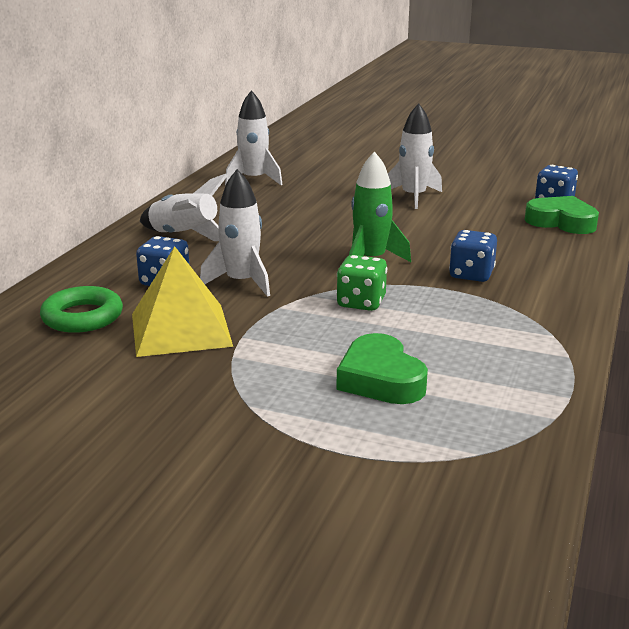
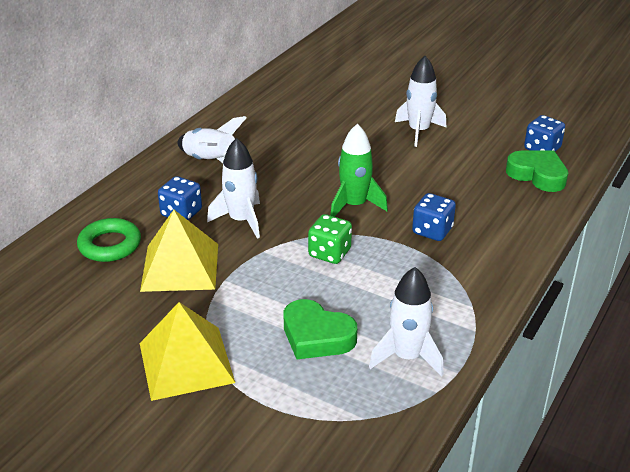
camera: 10 degrees right, 10 degrees up
white rocket [225,90,283,186] -> white rocket moved to [369,267,444,377]
green heart [336,333,428,404] -> green heart turned 45 degrees counterclockwise [283,299,357,359]
none -> yellow pyramid [140,302,235,401]

